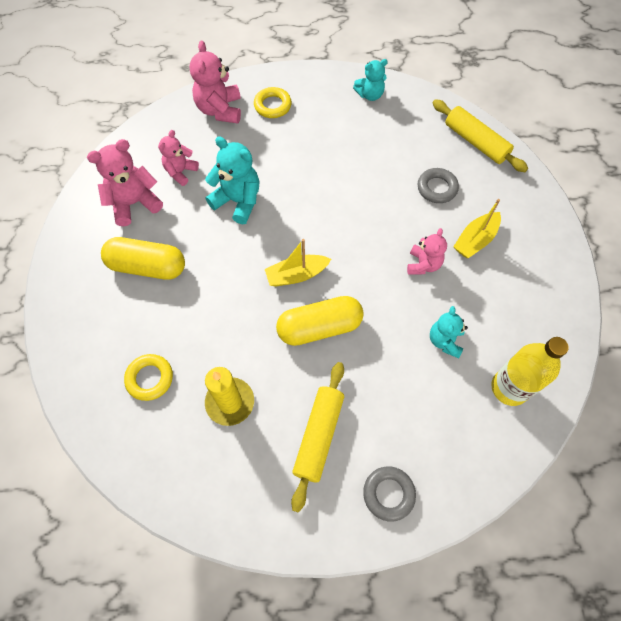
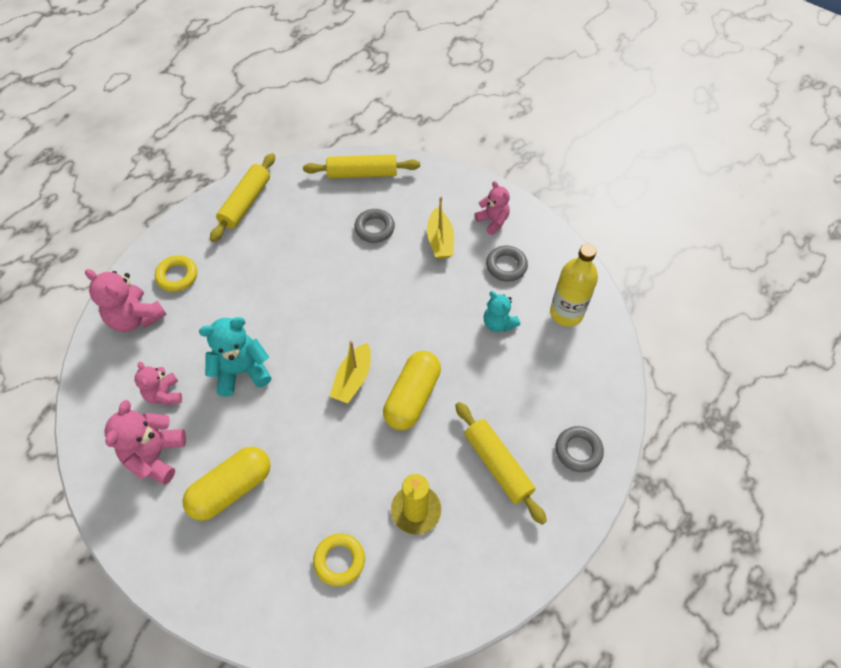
camera: 50 degrees left, 5 degrees down
turquoise teddy bear [353,59,388,101] -> yellow rolling pin [210,153,275,242]
pink teddy bear [407,228,447,275] -> pink teddy bear moved to [475,181,510,235]
none -> grey ring [486,246,528,282]

